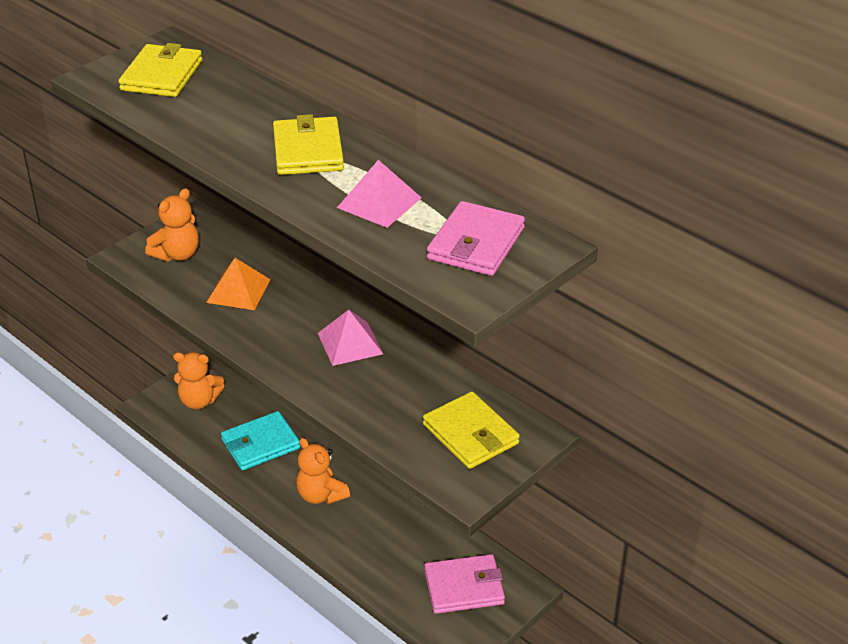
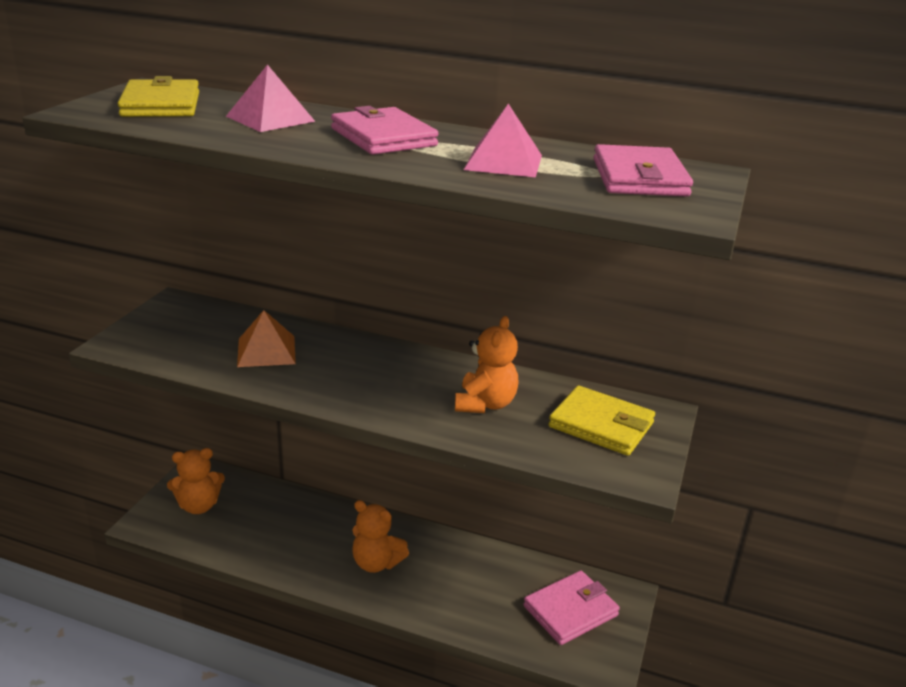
camera: 25 degrees left, 10 degrees down
orange teddy bear [145,188,199,262] -> orange teddy bear moved to [455,316,519,413]
turquoise wallet [221,411,300,471] -> none
yellow wallet [273,114,344,175] -> pink wallet [331,106,439,155]
pink pyramid [318,310,383,366] -> pink pyramid moved to [226,64,316,132]

